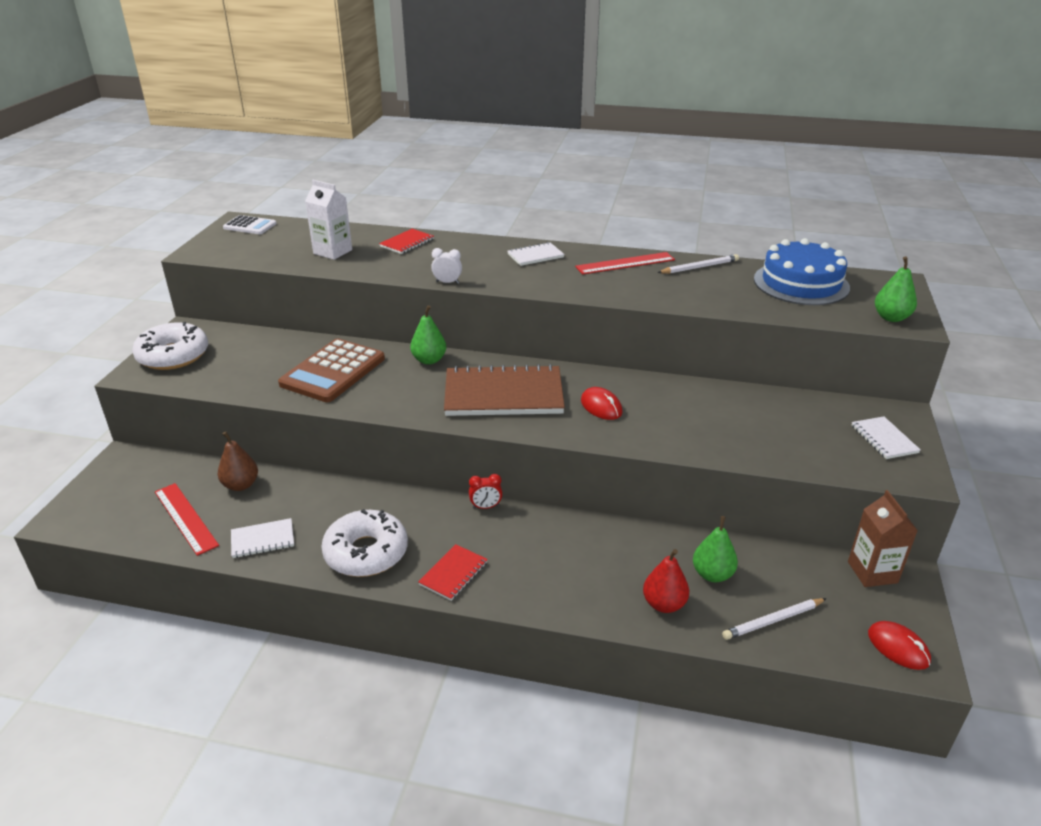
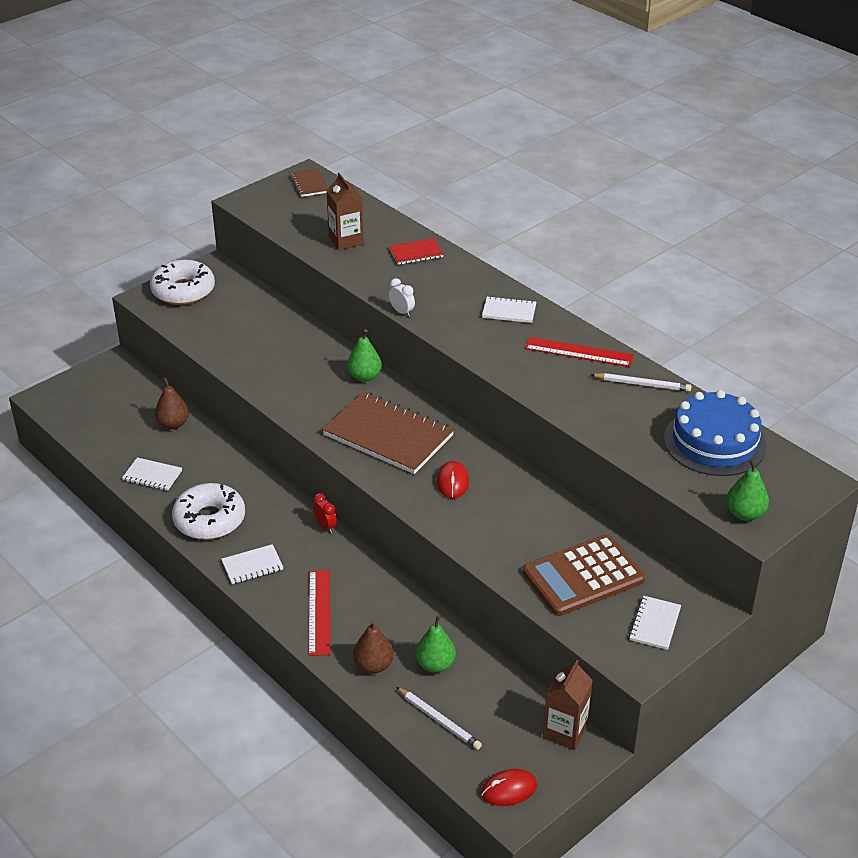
camera: 35 degrees right, 5 degrees up
red ruler [155,483,219,556] -> red ruler moved to [309,570,330,656]
white calculator [223,215,277,234] -> brown notebook [290,168,328,197]
brown calculator [278,338,385,402] -> brown calculator moved to [523,534,645,616]
white carton [305,180,352,260] -> brown carton [326,173,364,250]
red notebook [418,544,488,601] -> white notebook [221,544,283,584]
red clock [469,474,502,509] -> red clock turned 150 degrees counterclockwise [313,493,337,533]
red pear [643,549,689,613] -> brown pear [353,620,394,674]
white pencil [722,598,827,640] -> white pencil turned 150 degrees counterclockwise [396,687,482,750]
red mouse [868,621,931,670] -> red mouse turned 75 degrees clockwise [481,769,537,806]

